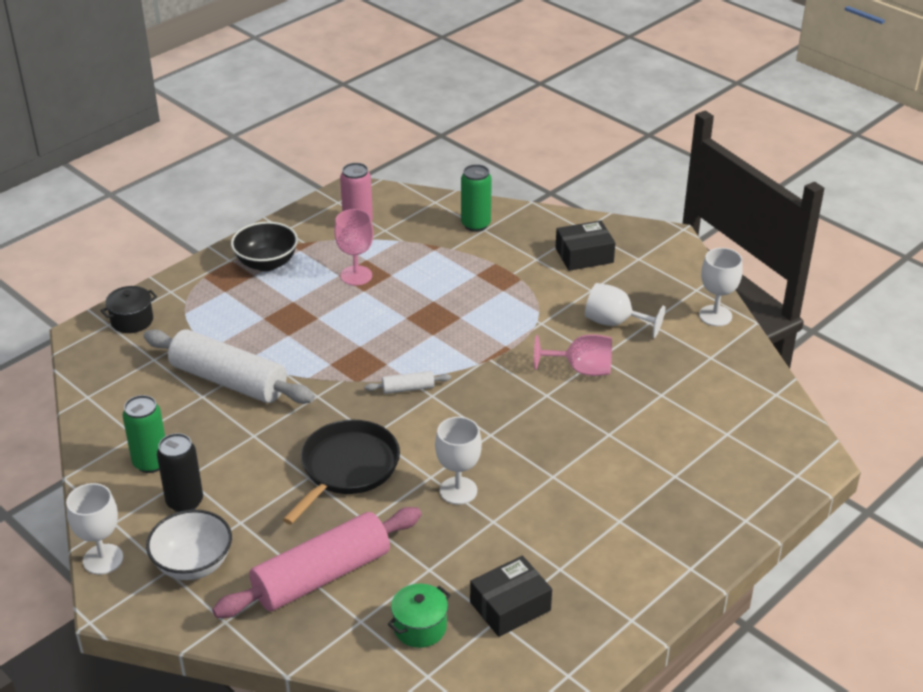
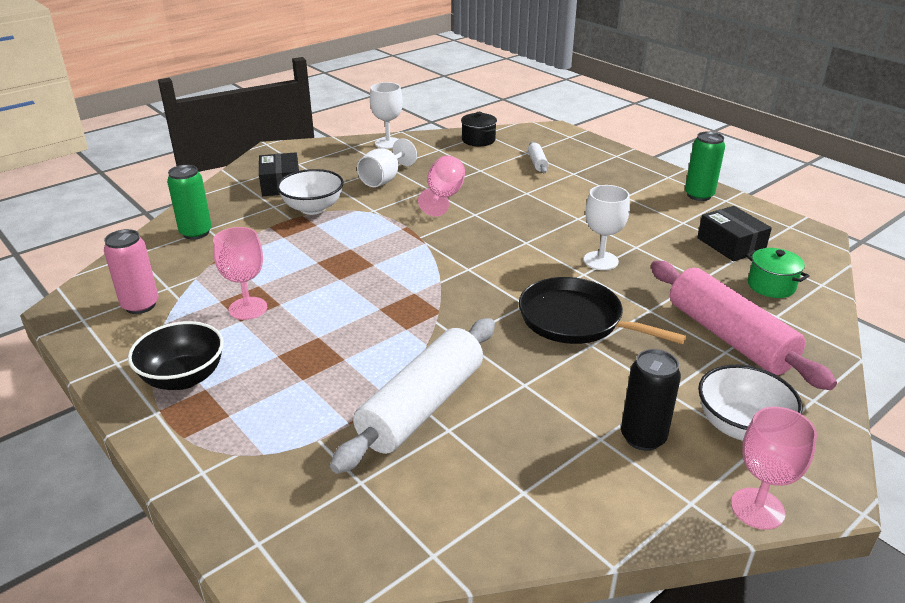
camera: 85 degrees left, 5 degrees down
white goblet [66,483,123,575] -> pink goblet [731,407,817,530]
black pot [100,286,157,333] -> black pot moved to [461,112,497,146]
green can [122,395,165,473] -> green can moved to [685,131,725,201]
white rolling pin [365,371,451,394] -> white rolling pin moved to [528,142,549,173]
none -> white bowl [277,169,344,215]

